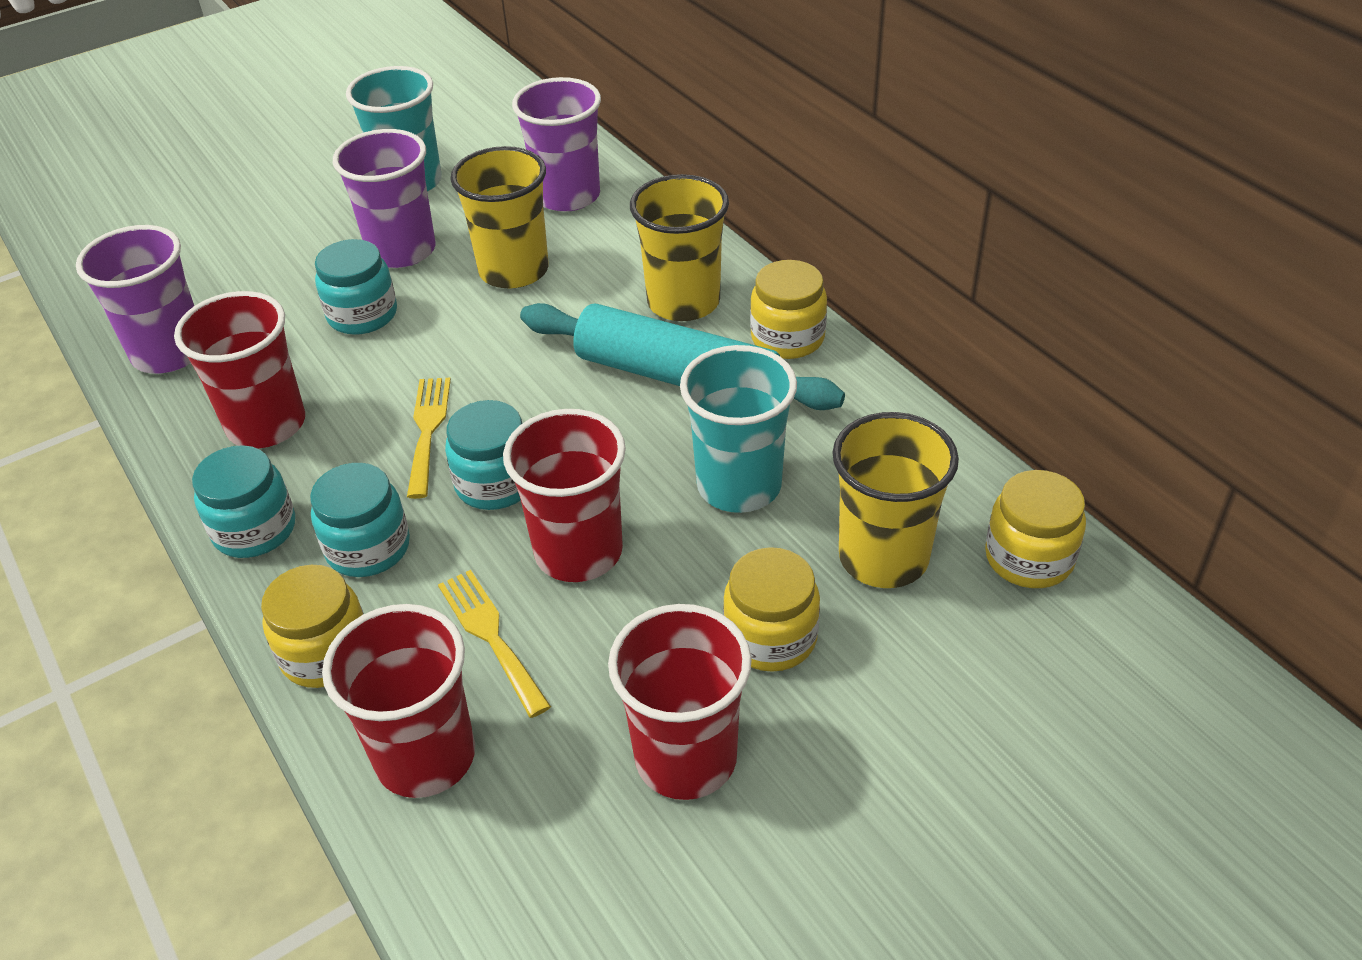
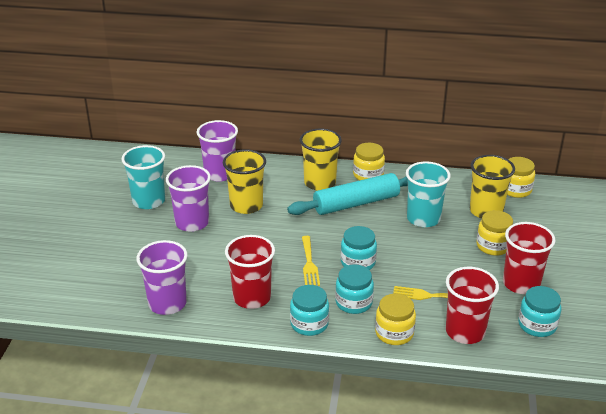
camera: 50 degrees left, 10 degrees down
turquoise jar [315,239,397,335] -> turquoise jar moved to [518,286,561,337]
yellow fork [407,378,451,499] -> yellow fork turned 135 degrees counterclockwise [302,236,320,286]
red cup [503,409,626,582] -> none

